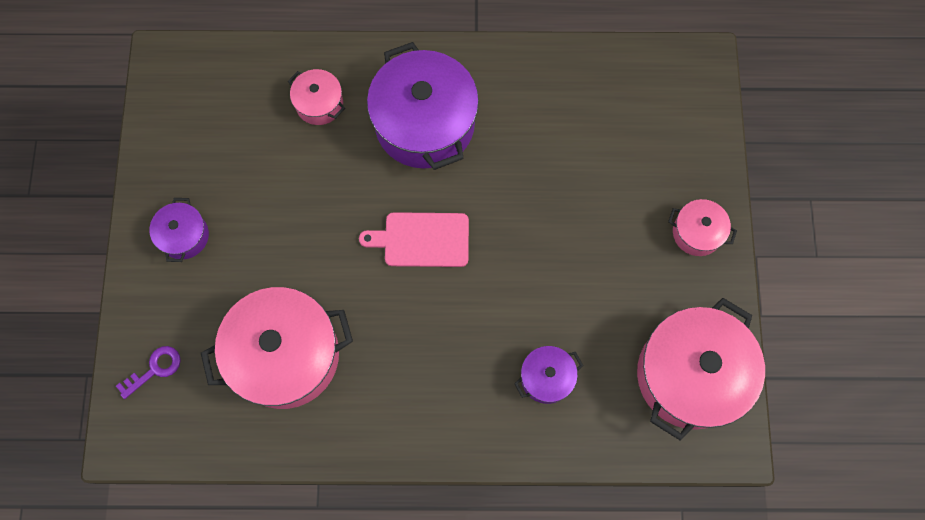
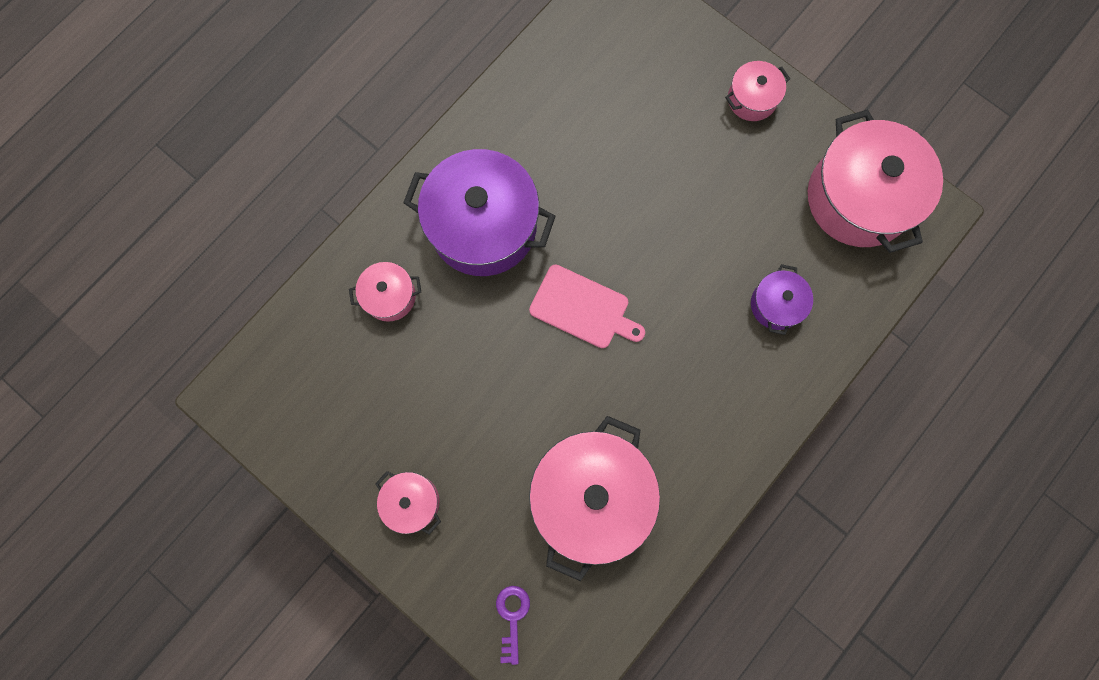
camera: 50 degrees left, 5 degrees up
purple pot [149,198,209,262] -> pink pot [375,471,441,535]
pink cutting board [359,212,469,267] -> pink cutting board turned 105 degrees counterclockwise [529,265,645,348]

